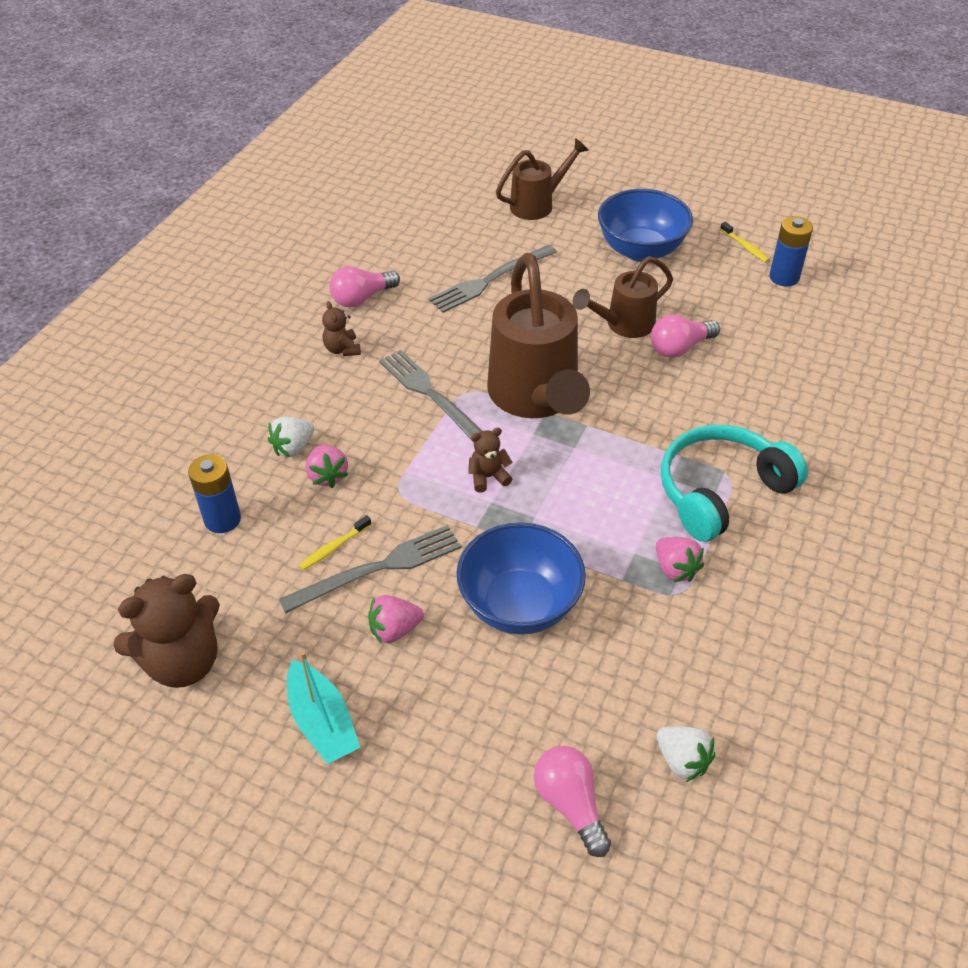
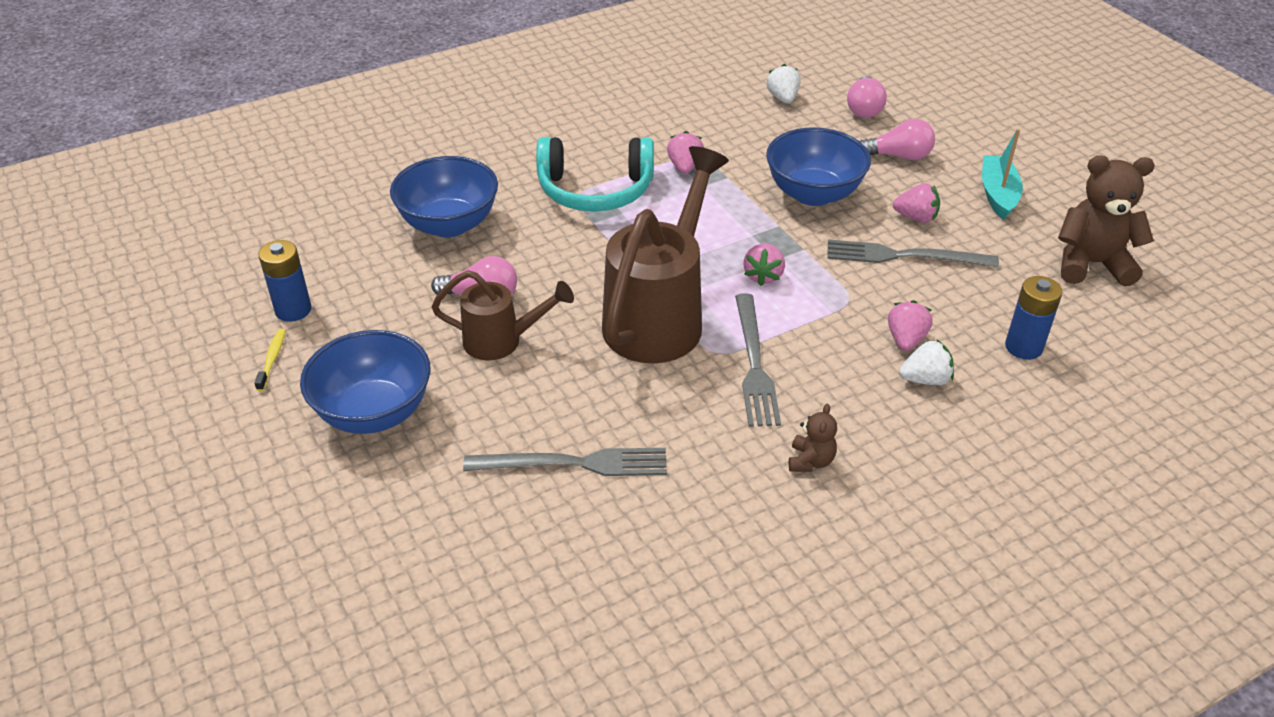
camera: 145 degrees left, 5 degrees down
yellow toothbrush [299,515,371,570] -> none
pink light bulb [329,266,400,308] -> pink light bulb moved to [860,119,935,160]
brown teddy bear [468,428,512,493] -> pink strawberry [743,244,785,286]
brown watering can [496,138,589,220] -> none
none -> blue bowl [390,156,498,238]

